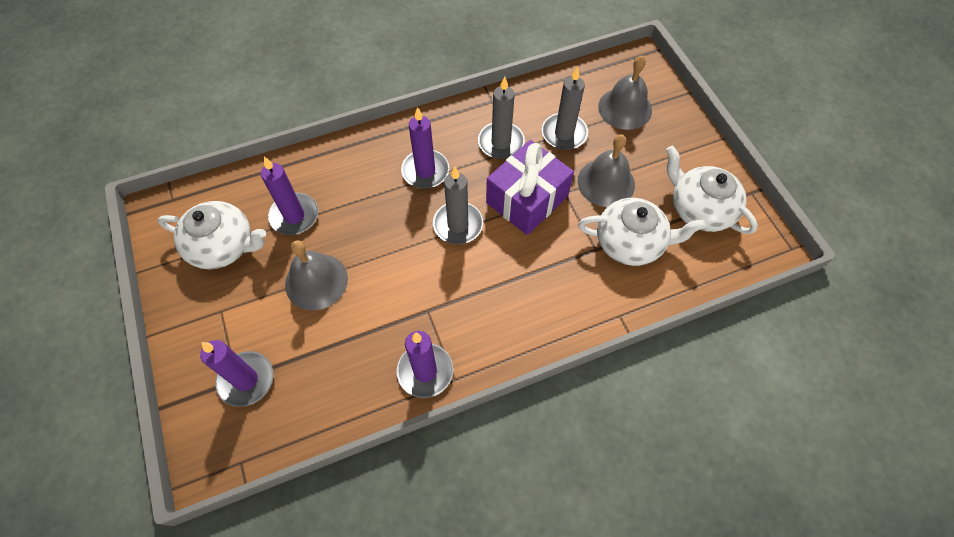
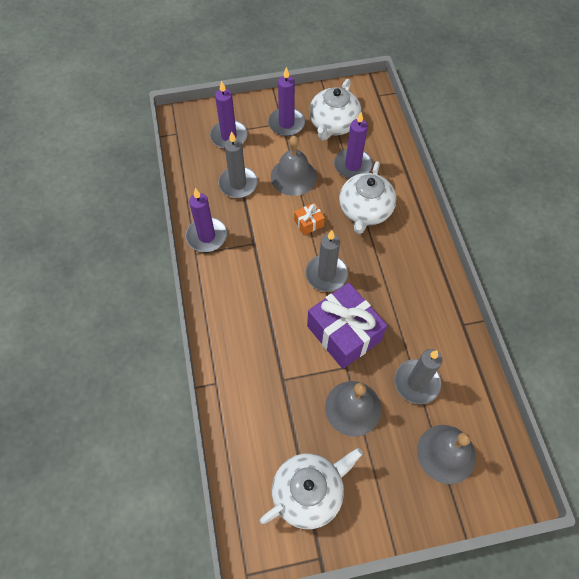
camera: 100 degrees right, 0 degrees up
purple candle [401,107,449,189] -> purple candle moved to [268,67,305,136]
grey candle [478,77,525,159] -> grey candle moved to [218,131,258,198]
white teapot [578,198,706,266] -> white teapot moved to [339,161,397,234]
none -> orange gift [294,203,325,235]

